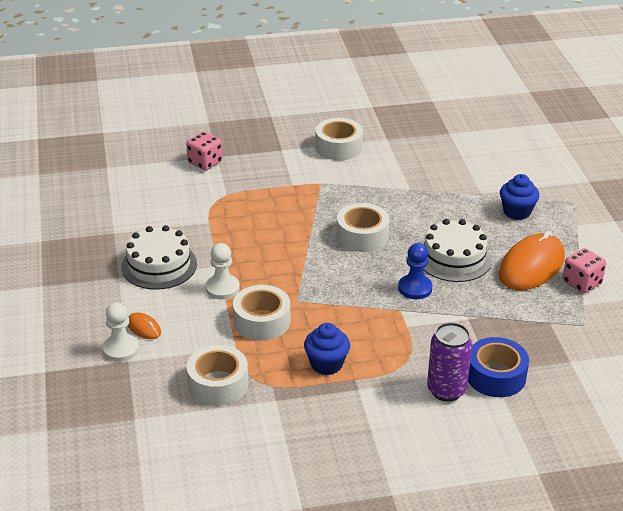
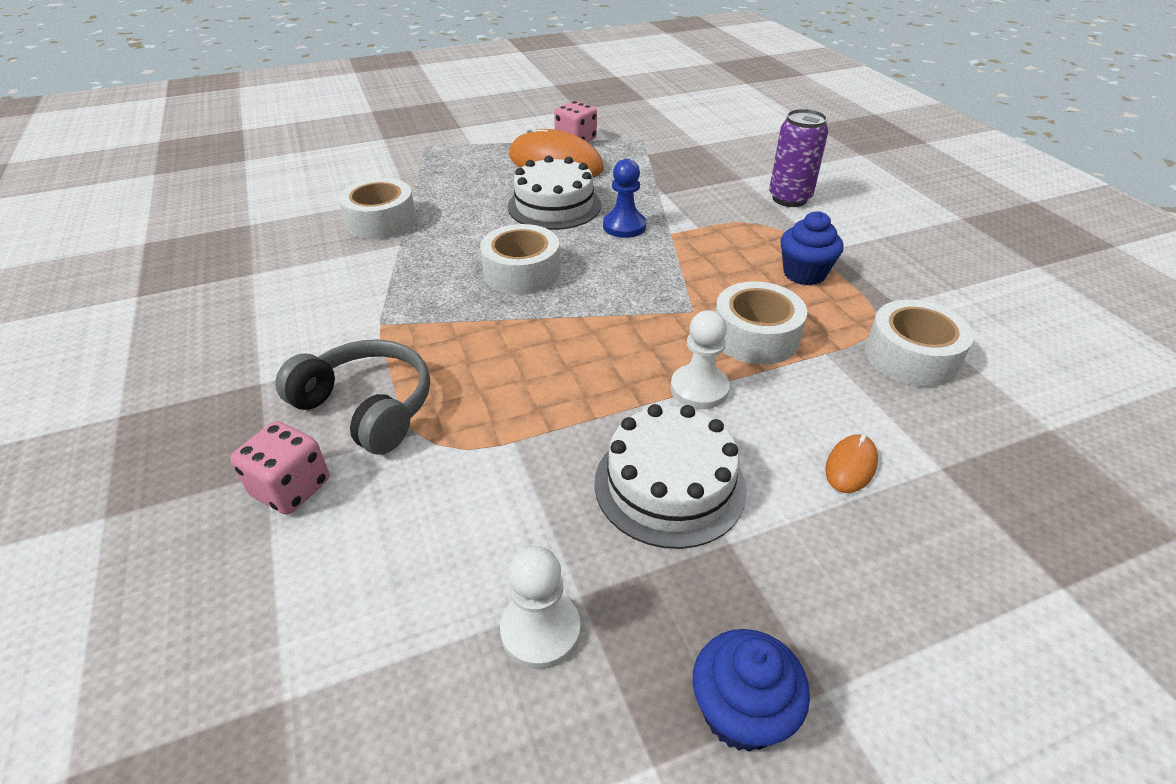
camera: 100 degrees left, 5 degrees up
white pawn [102,302,139,362] -> white pawn moved to [500,546,581,669]
white tape [315,118,363,160] -> white tape moved to [339,178,416,239]
blue tape [468,337,529,397] -> none
blue cupcake [500,174,539,220] -> blue cupcake moved to [692,629,810,752]
none -> grey headphones [275,339,430,455]

